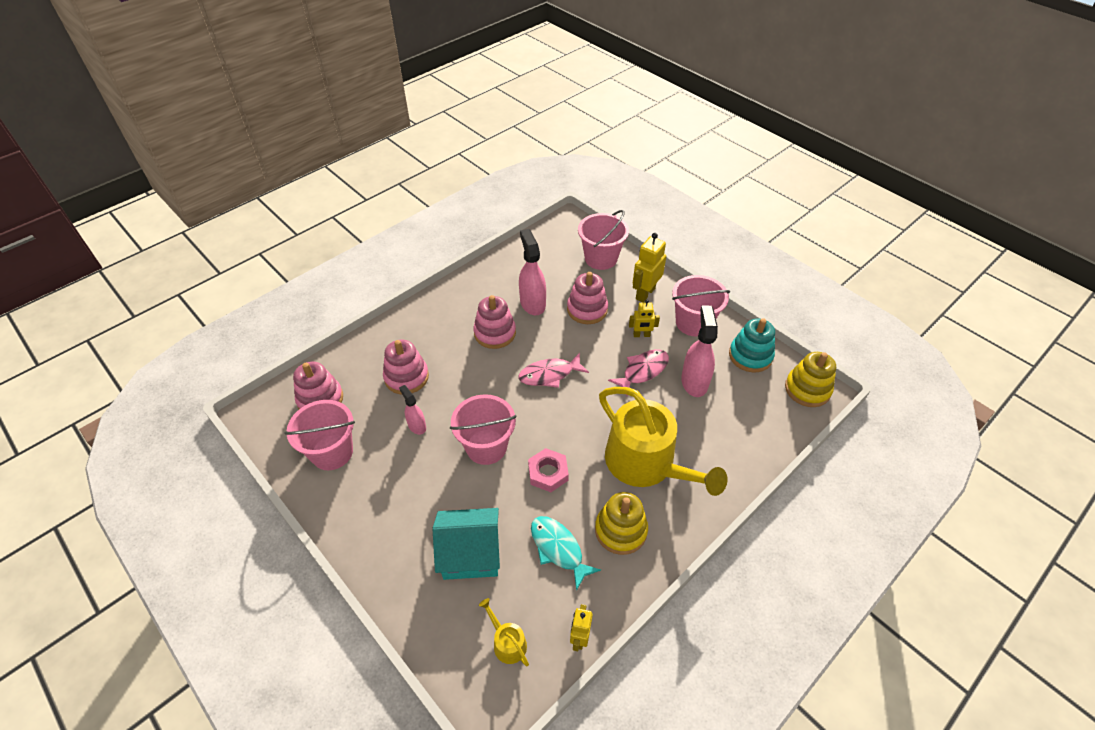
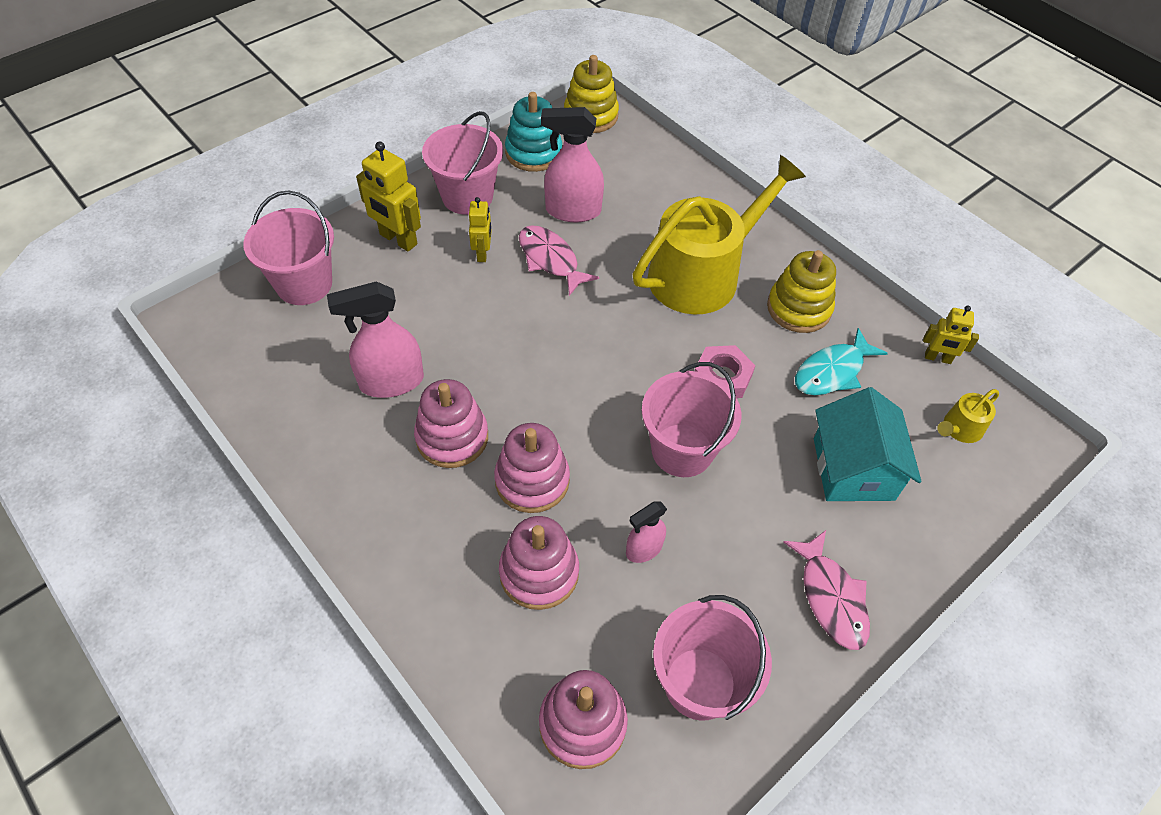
camera: 90 degrees left, 5 degrees up
pink fish [519,353,589,388] -> pink fish moved to [783,530,870,650]
pink stacking toy [567,272,608,324] -> pink stacking toy moved to [494,423,570,513]

